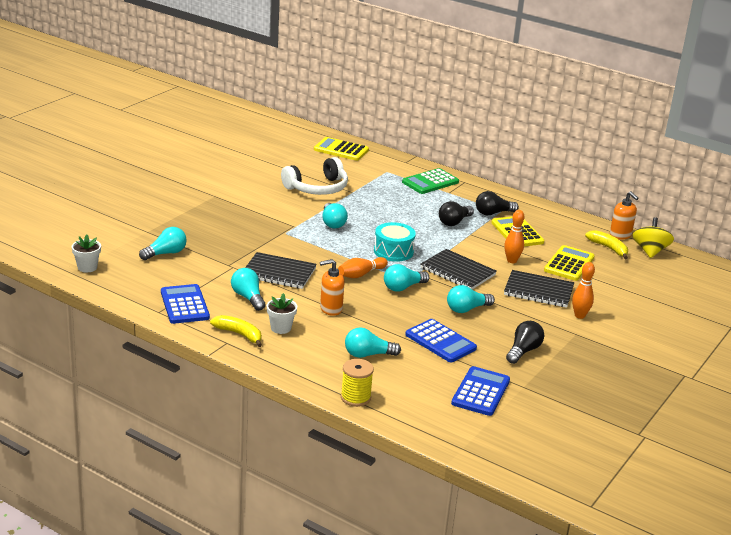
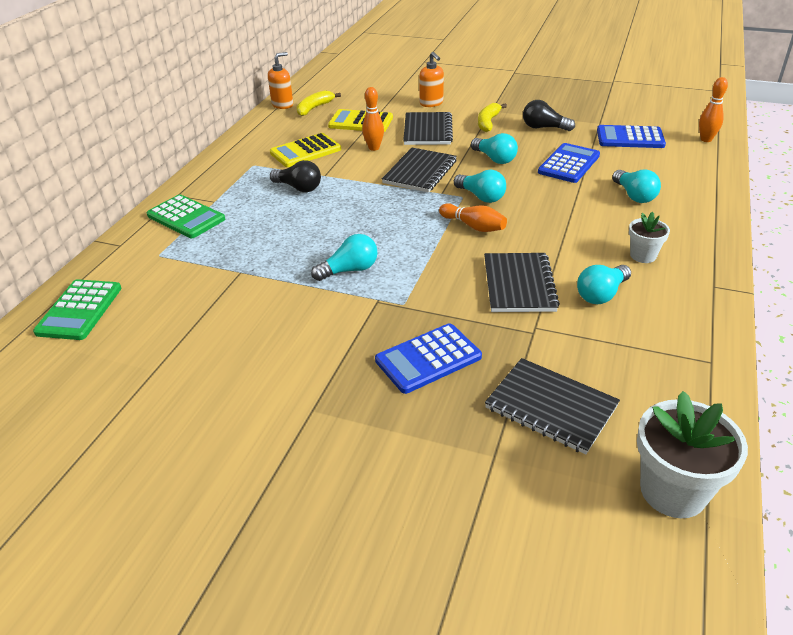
camera: 100 degrees left, 10 degrees up
white flower pot [72,234,101,272] -> white flower pot [637,391,748,518], size x1.76
turquoise light bulb [139,227,187,260] -> black notebook [485,358,620,454]
blue calculator [161,284,210,324] -> blue calculator moved to [375,323,482,394]
yellow banana [210,315,262,347] -> yellow banana moved to [478,103,507,132]
white headphones [281,157,348,195] -> none
yellow calculator [314,137,369,161] -> green calculator [33,279,122,340]
orange soap dispenser [320,259,344,316] -> orange soap dispenser moved to [419,52,444,107]
yellow spool [341,359,374,407] -> none
turquoise drum [374,222,416,262] -> none
black light bulb [476,191,519,215] -> none
orange bowling pin [572,262,595,319] -> orange bowling pin moved to [699,77,728,142]
yellow spinning top [633,217,674,258] -> none

